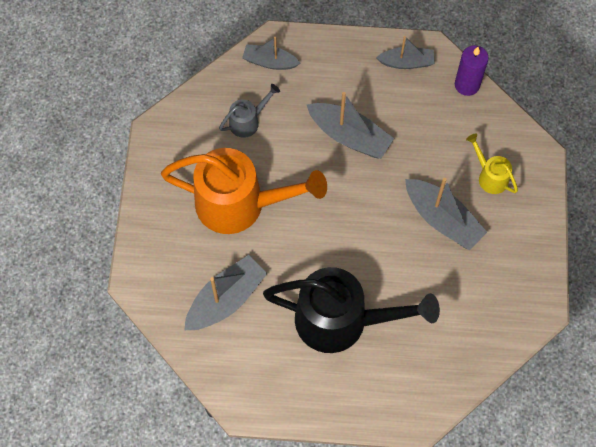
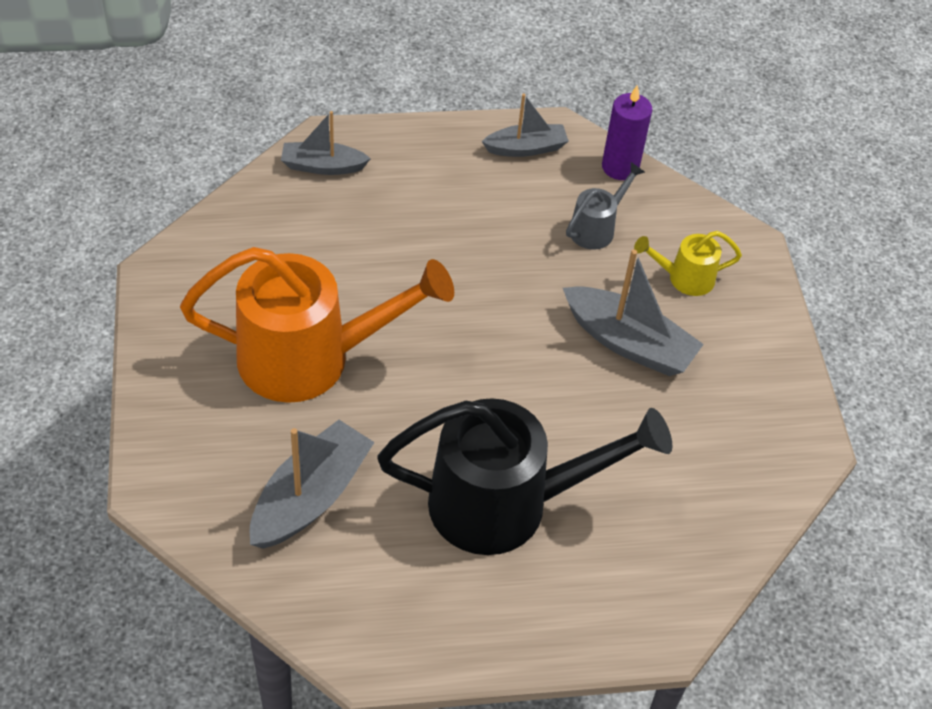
camera: 15 degrees left, 15 degrees down
grey watering can [219,84,280,138] -> grey watering can moved to [566,162,645,250]
grey boat [307,92,394,159] -> none
yellow watering can [466,134,518,194] -> yellow watering can turned 45 degrees counterclockwise [634,231,742,296]

